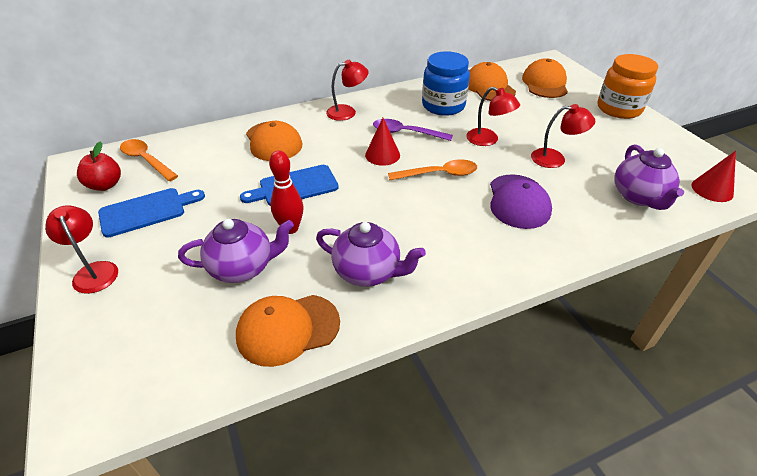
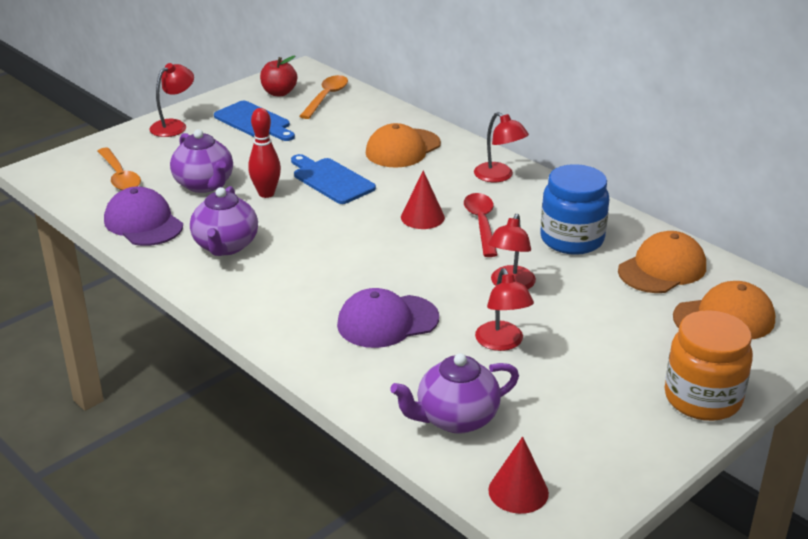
camera: 70 degrees right, 10 degrees down
orange cap [236,295,340,367] -> purple cap [104,186,183,246]
purple spoon [373,119,453,141] -> red spoon [464,193,498,257]
orange spoon [388,159,477,180] -> orange spoon moved to [98,148,141,190]

